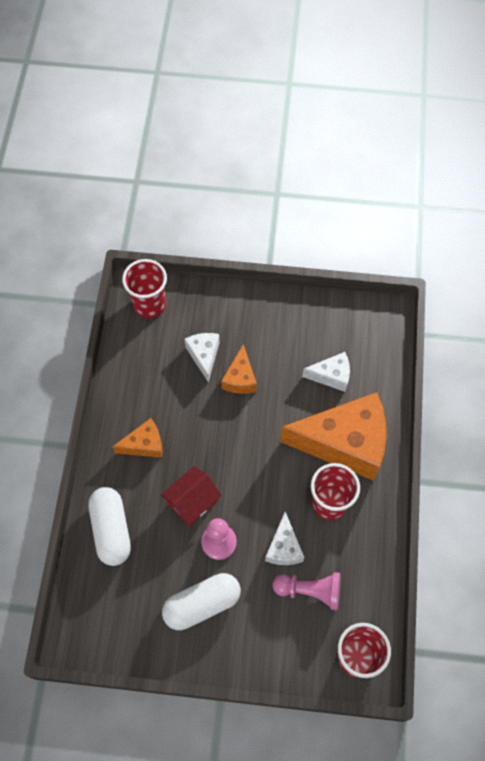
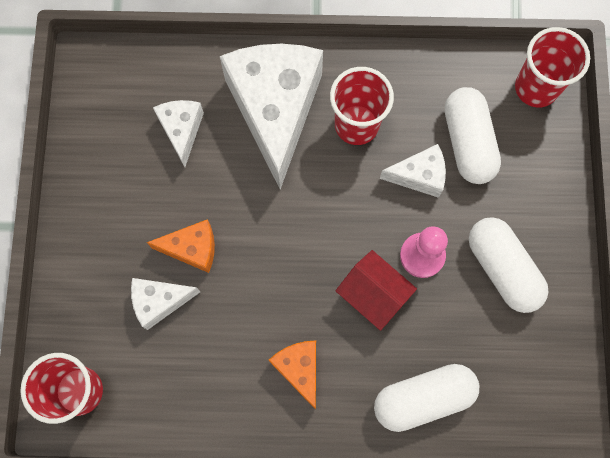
camera: 95 degrees left, 10 degrees up
pink pawn [273,572,341,610] -> white capsule [445,87,501,184]
orange cheese [280,392,387,481] -> white cheese [220,44,323,189]

